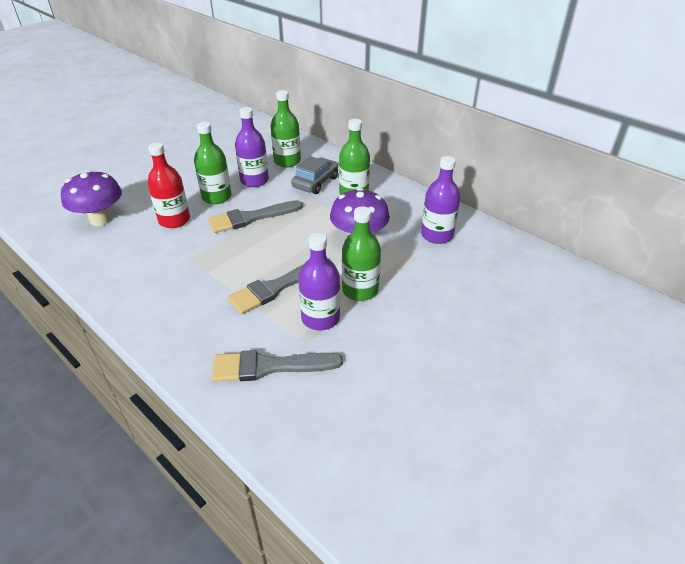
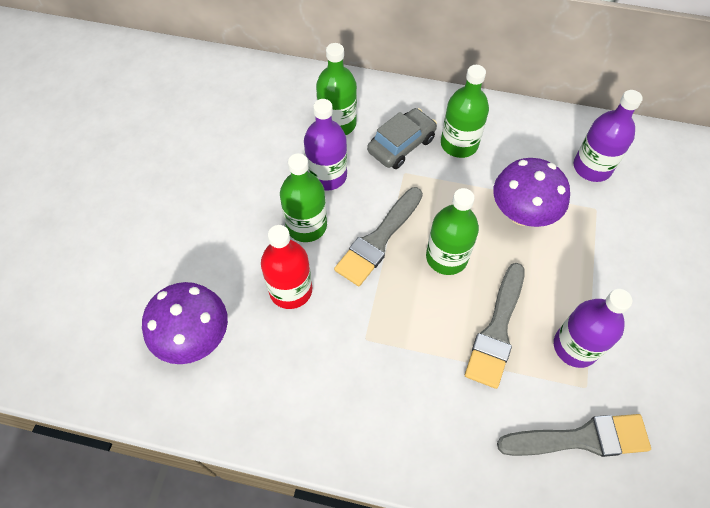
camera: 30 degrees left, 20 degrees up
grey brush [212,350,343,382] -> grey brush turned 150 degrees counterclockwise [497,414,651,457]
grey car [291,156,338,194] -> grey car turned 45 degrees clockwise [367,108,437,169]
green bottle [342,206,381,301] -> green bottle moved to [426,188,479,275]

